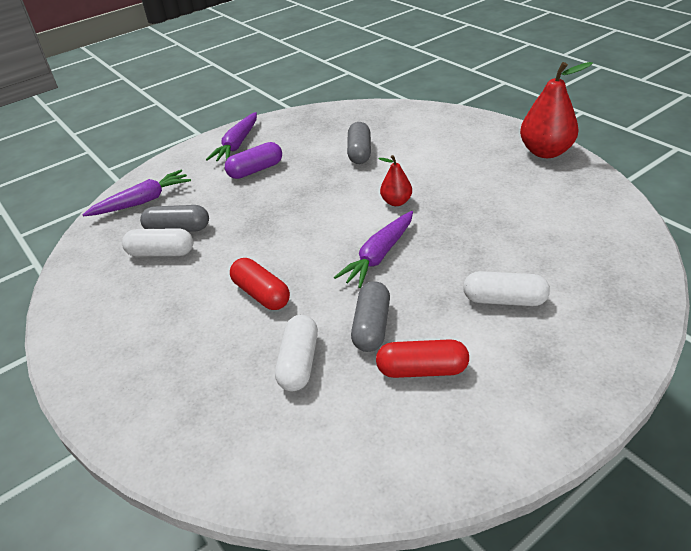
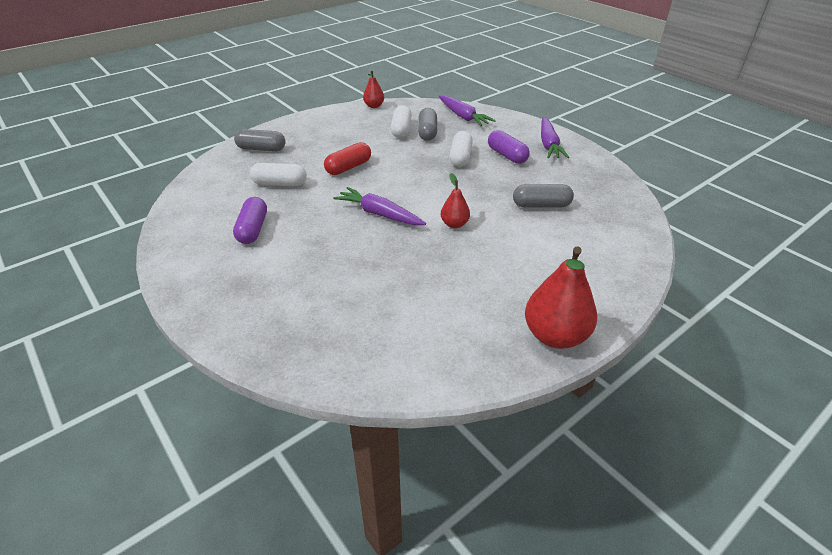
camera: 85 degrees right, 0 degrees up
purple carrot [206,112,257,161] -> purple carrot turned 105 degrees counterclockwise [541,117,569,158]
grey capsule [351,281,390,352] -> grey capsule moved to [234,129,286,151]
red capsule [376,339,469,378] -> purple capsule [233,197,267,244]
white capsule [463,271,550,306] -> white capsule moved to [449,131,473,167]
none -> red pear [363,71,384,108]

